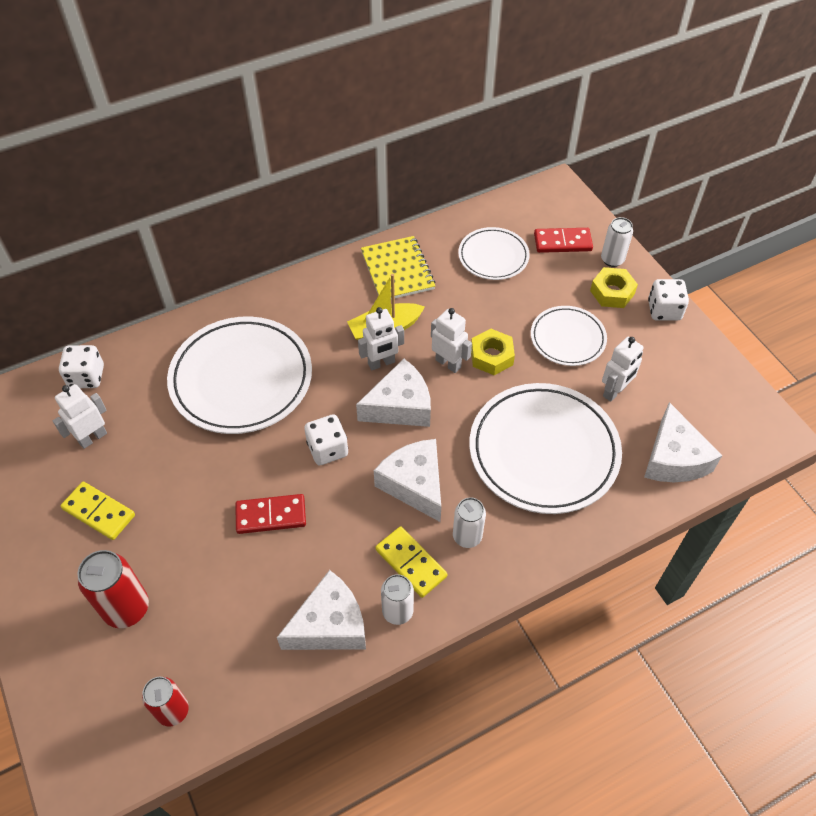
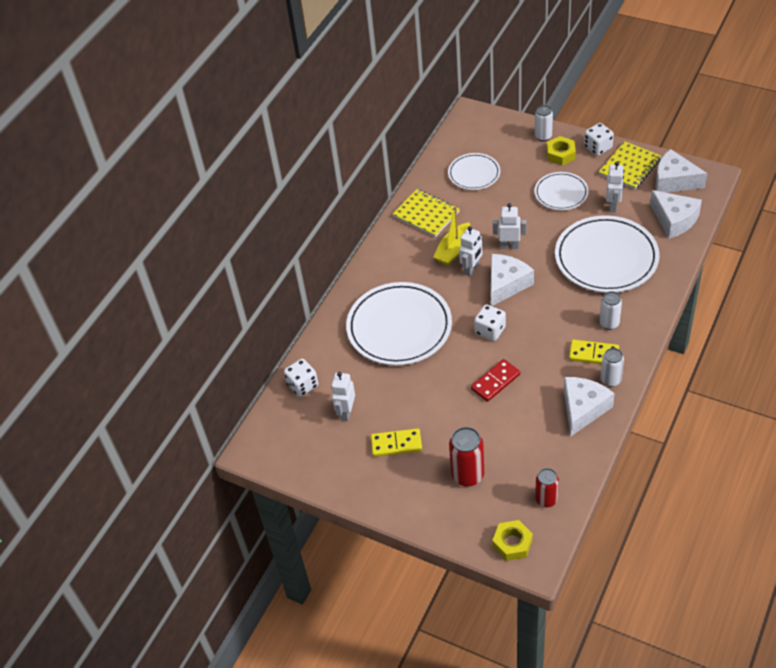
camera: 30 degrees left, 5 degrees down
white cheese [374,439,441,522] -> white cheese moved to [655,149,708,193]
yellow nut [471,329,515,375] -> yellow nut moved to [492,520,533,561]
red domino [534,228,593,253] -> none
none -> yellow notebook [599,141,661,189]

